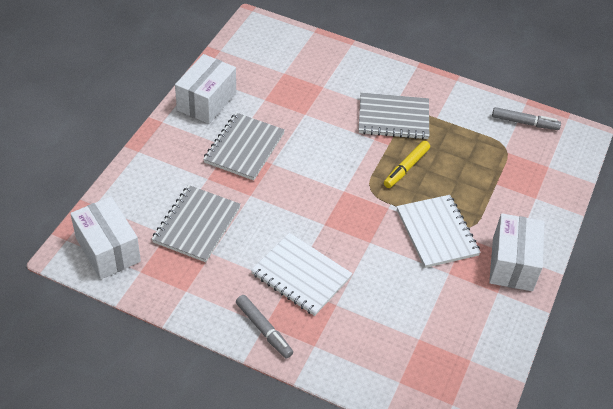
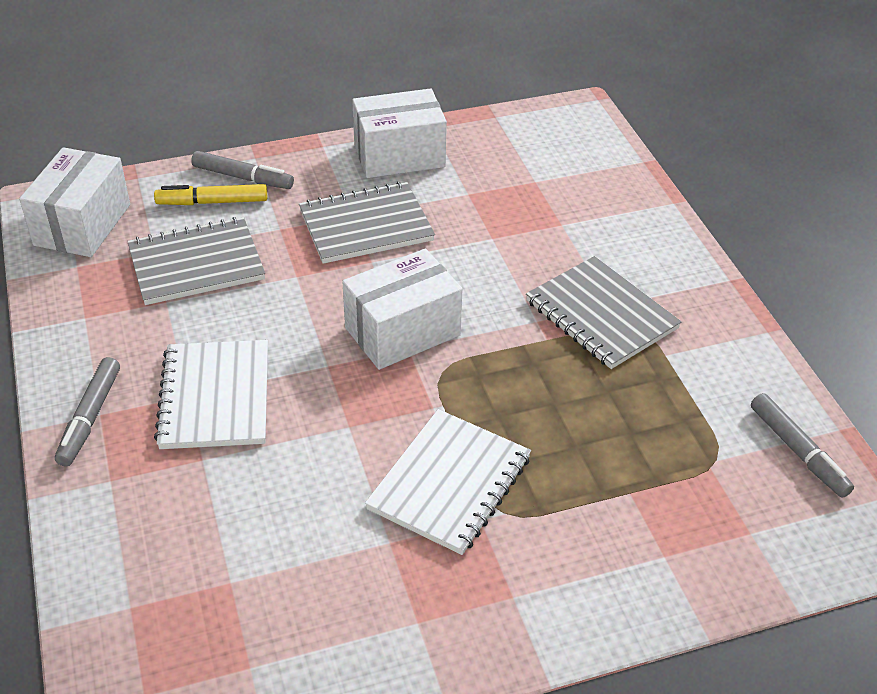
camera: 50 degrees right, 5 degrees down
yellow marker [384,141,430,188] -> yellow marker moved to [154,184,267,205]
white box [489,213,545,291] -> white box moved to [342,249,463,370]
none -> grey marker [191,151,294,189]

